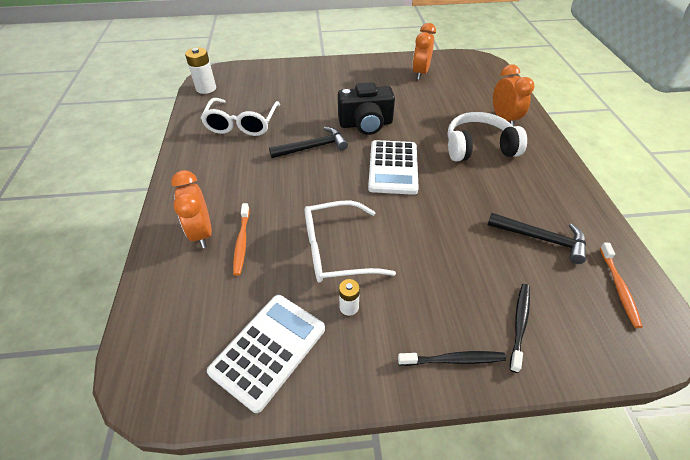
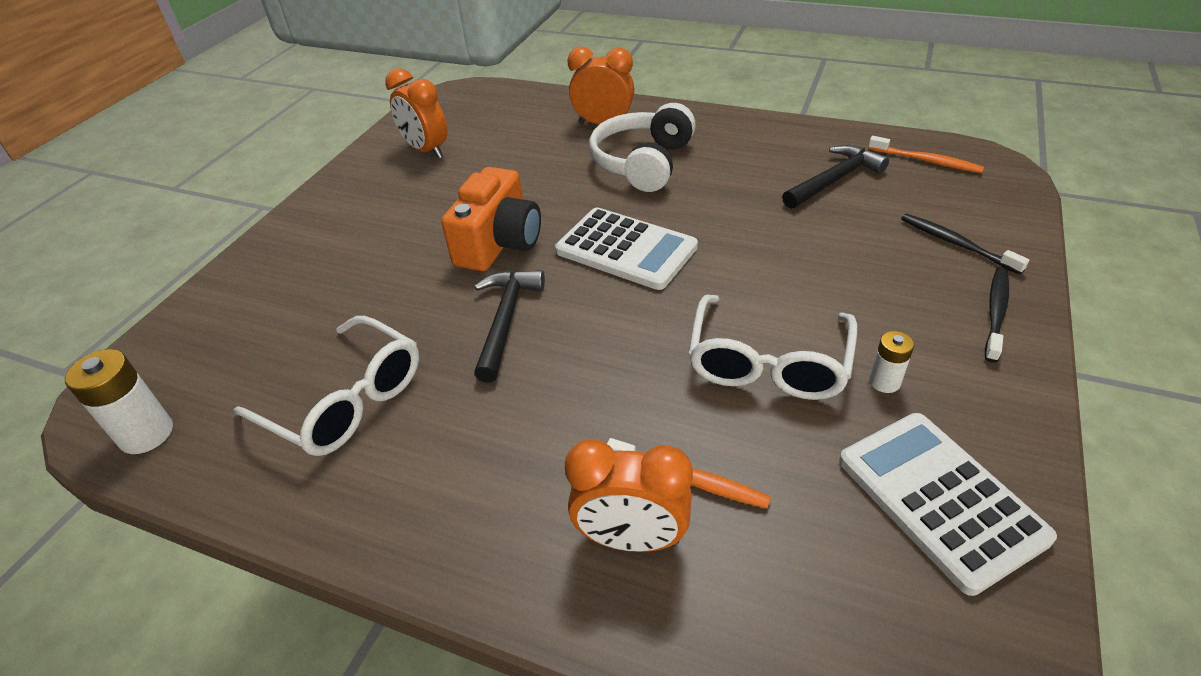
camera: 60 degrees left, 5 degrees down
black camera [338,82,395,135] -> orange camera [441,167,541,271]

